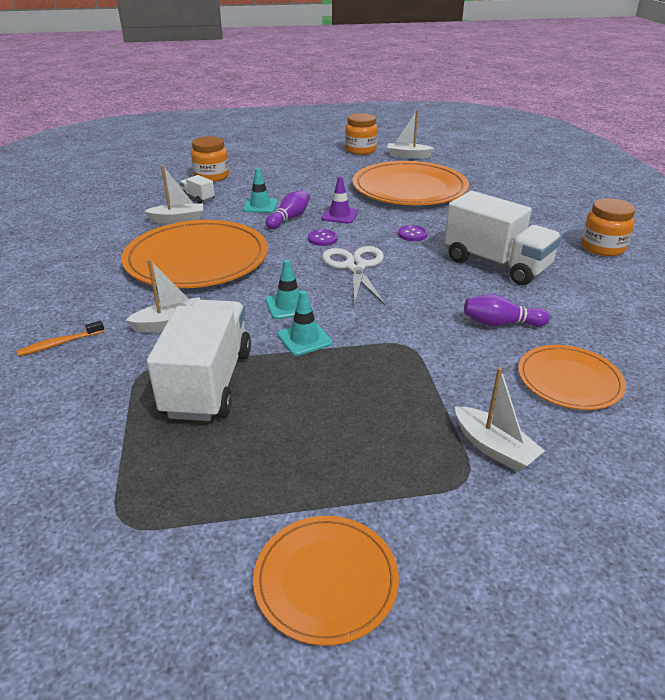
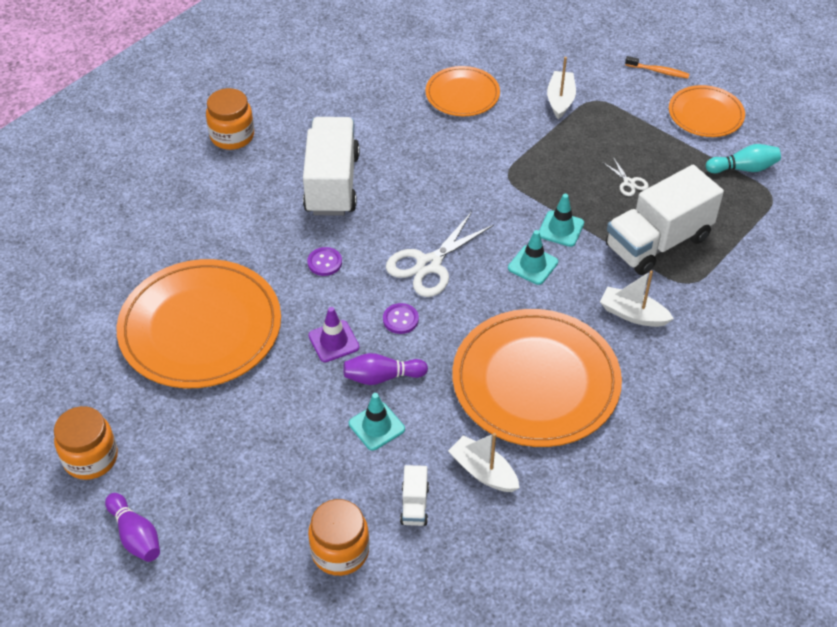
camera: 130 degrees left, 15 degrees up
orange toothbrush [17,321,105,356] -> orange toothbrush moved to [625,56,690,78]
white boat [387,110,435,159] -> none
purple bowling pin [464,294,550,327] -> purple bowling pin moved to [105,493,160,562]
none -> white scissors [602,157,649,196]
none -> turquoise bowling pin [706,144,781,173]

